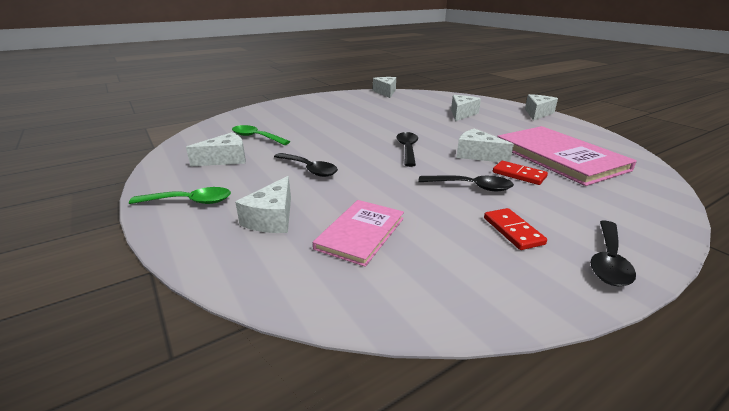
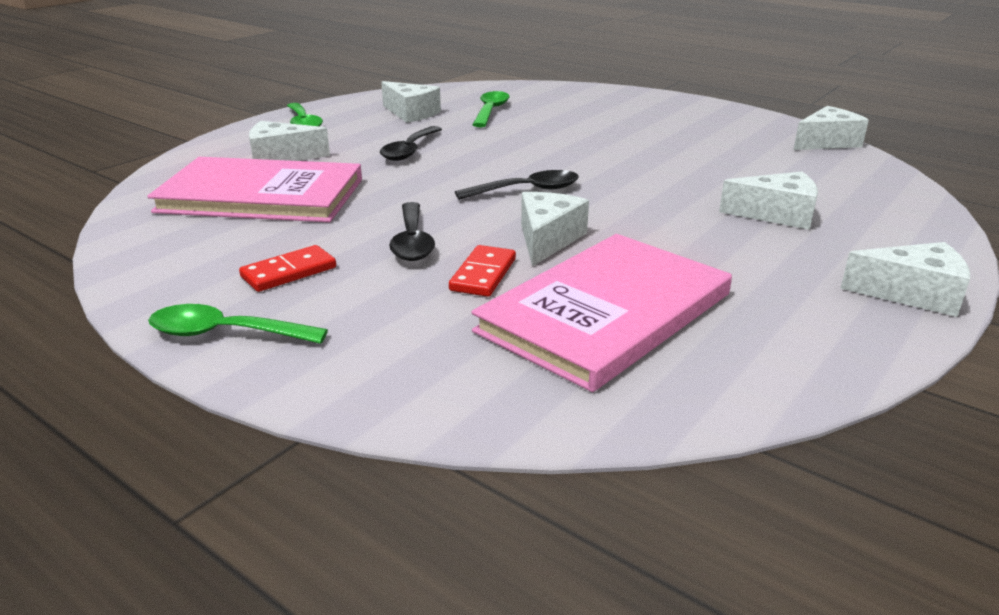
camera: 70 degrees right, 0 degrees up
pink book [313,200,404,267] -> pink book [147,157,362,222], size x1.72
black spoon [590,221,636,286] -> green spoon [148,304,328,344]

